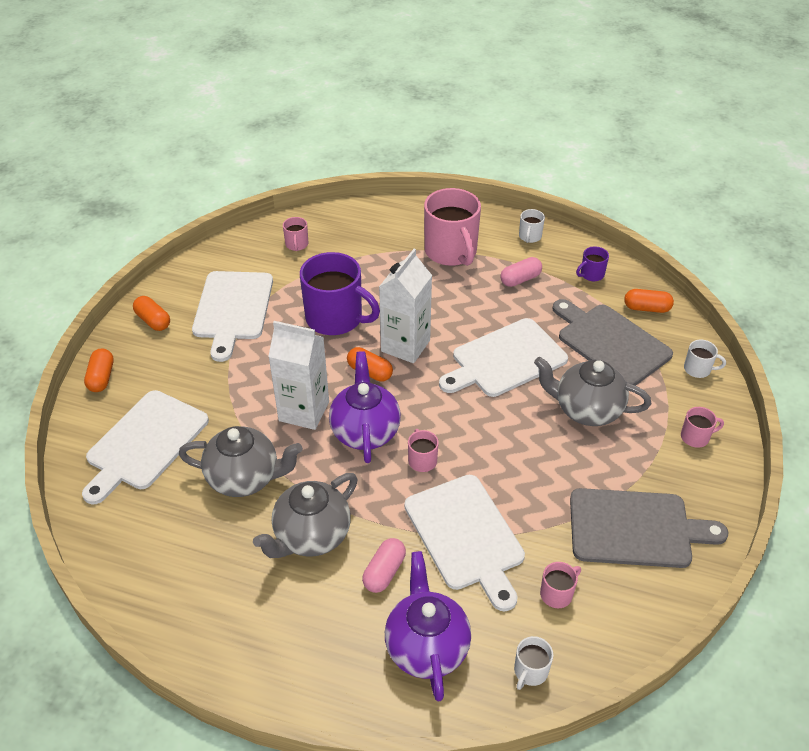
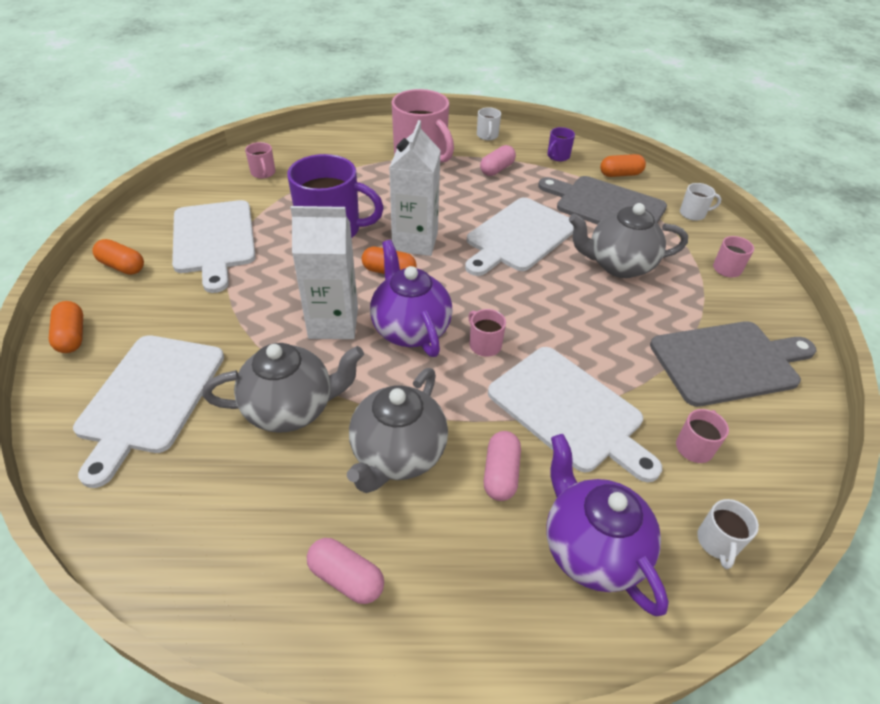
camera: 20 degrees left, 0 degrees up
none -> pink capsule [307,538,384,604]

